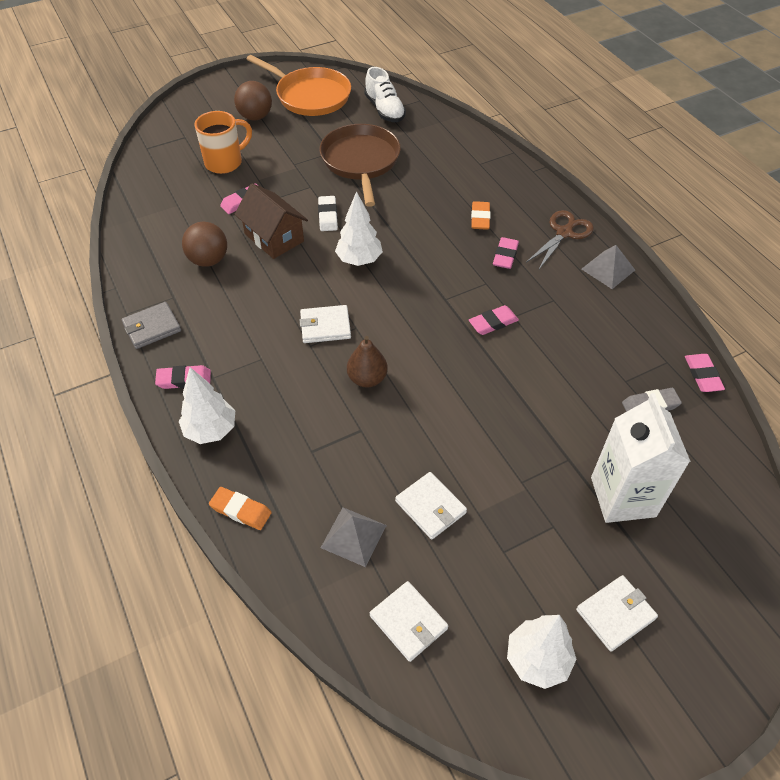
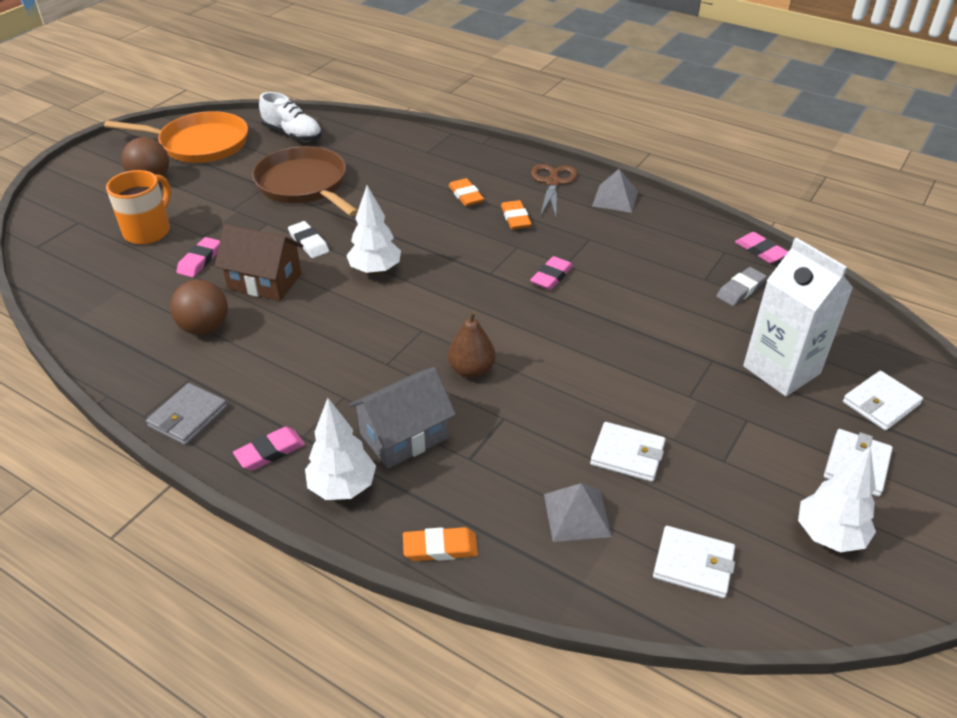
camera: 30 degrees left, 10 degrees down
white wallet [300,305,351,343] -> white wallet moved to [843,371,923,431]
pink eraser [493,237,519,269] -> orange eraser [501,200,532,230]
none -> grey house [349,367,456,468]

